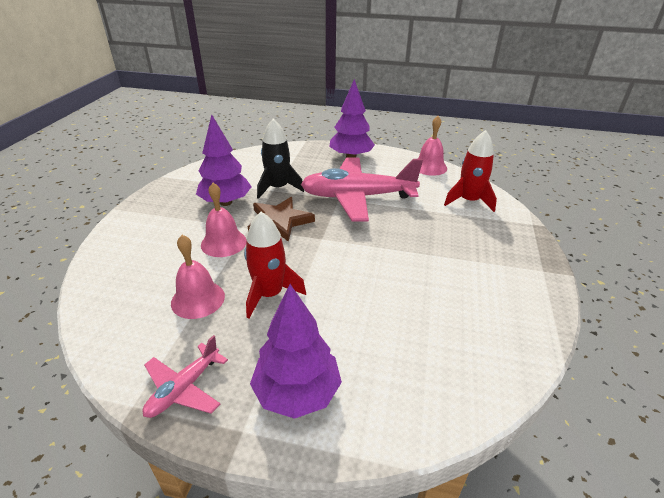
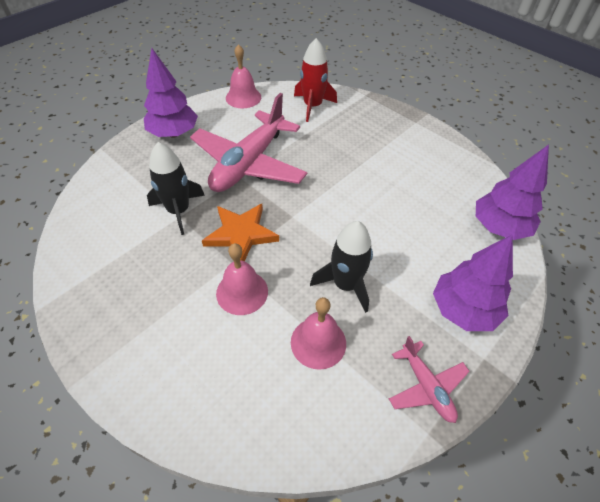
camera: 60 degrees left, 15 degrees up
purple tree [196,115,251,206] -> purple tree moved to [476,145,549,240]
red rocket [244,212,306,318] -> black rocket [310,221,373,313]
brown star [248,197,315,242] -> orange star [202,204,279,261]

